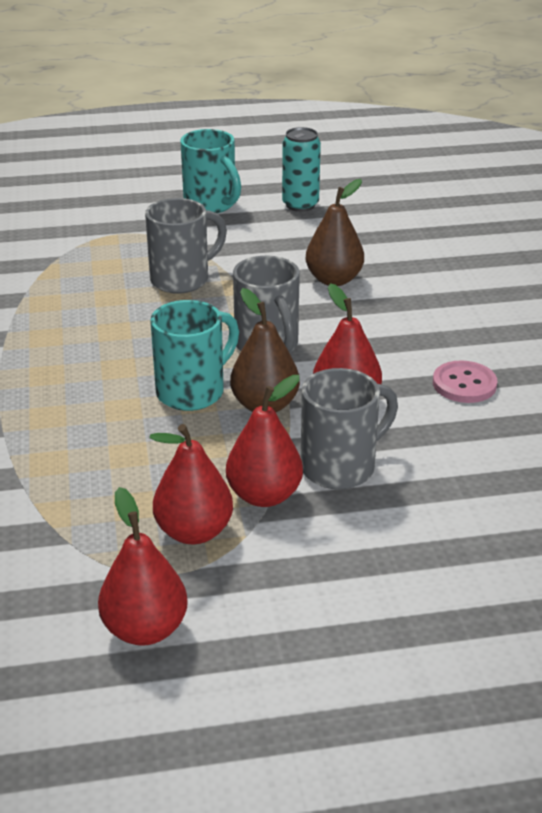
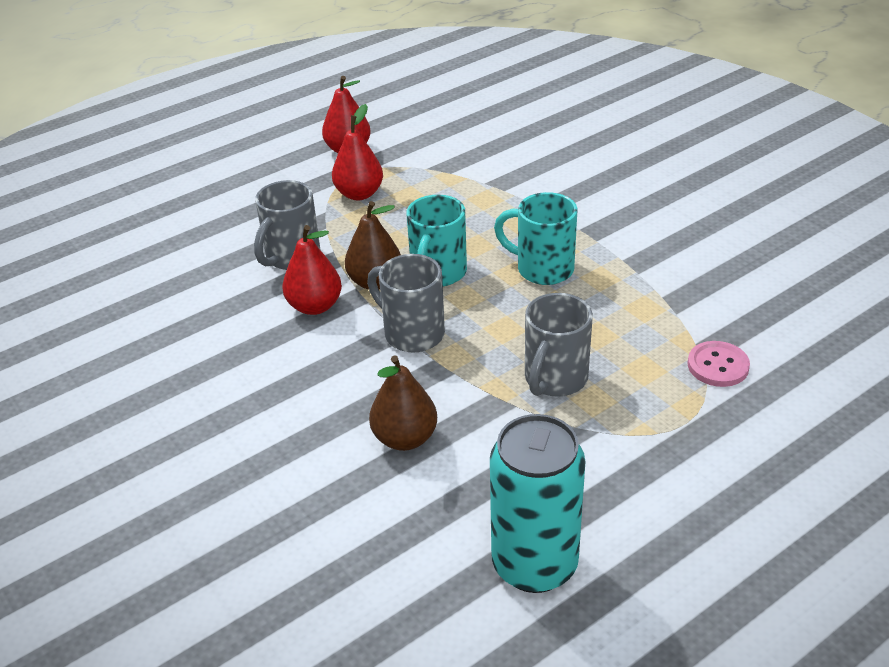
camera: 155 degrees right, 5 degrees up
turquoise mug [180,129,241,213] -> turquoise mug moved to [494,192,577,285]
red pear [226,375,303,507] -> none
turquoise can [282,127,321,212] -> turquoise can [490,414,585,593], size x1.61
pink button [433,360,497,403] -> pink button moved to [688,341,750,387]

